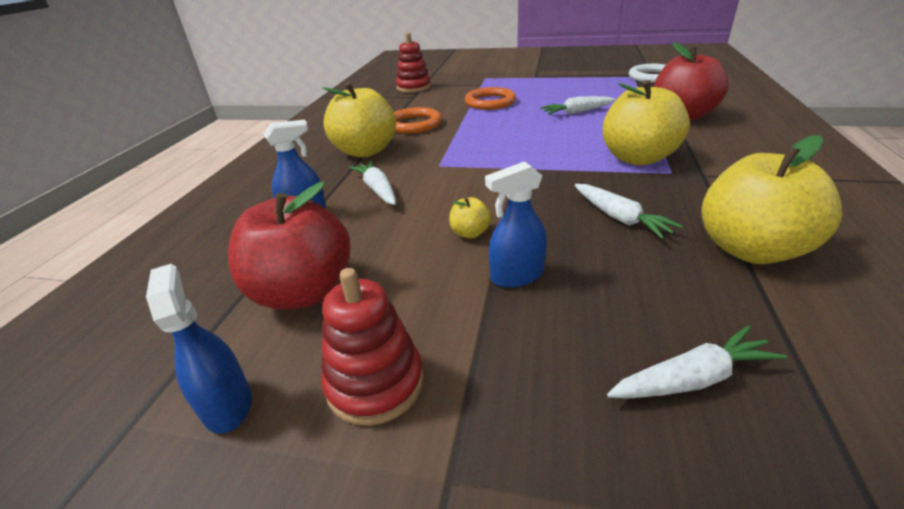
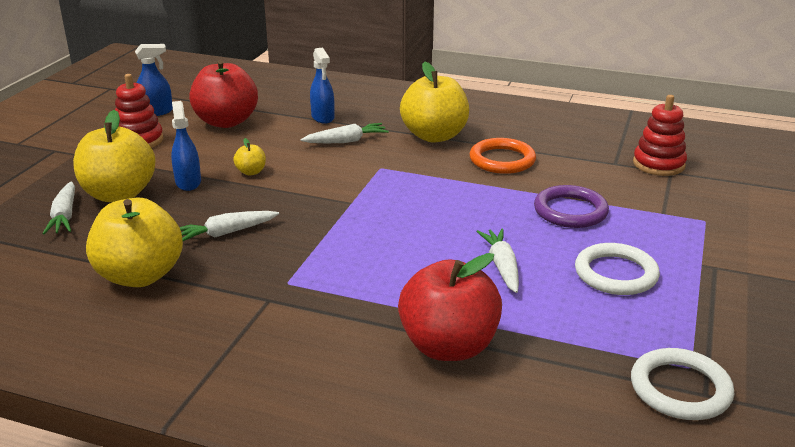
camera: 95 degrees right, 5 degrees down
orange ring [465,87,516,110] -> purple ring [534,185,609,228]
yellow apple [602,80,690,166] -> yellow apple moved to [73,110,156,202]
none -> white ring [575,243,660,295]

